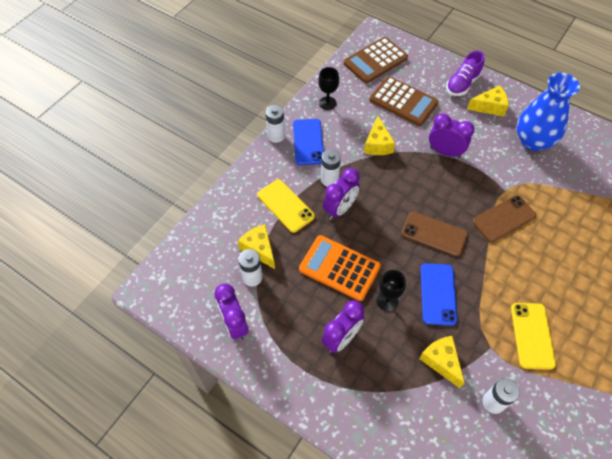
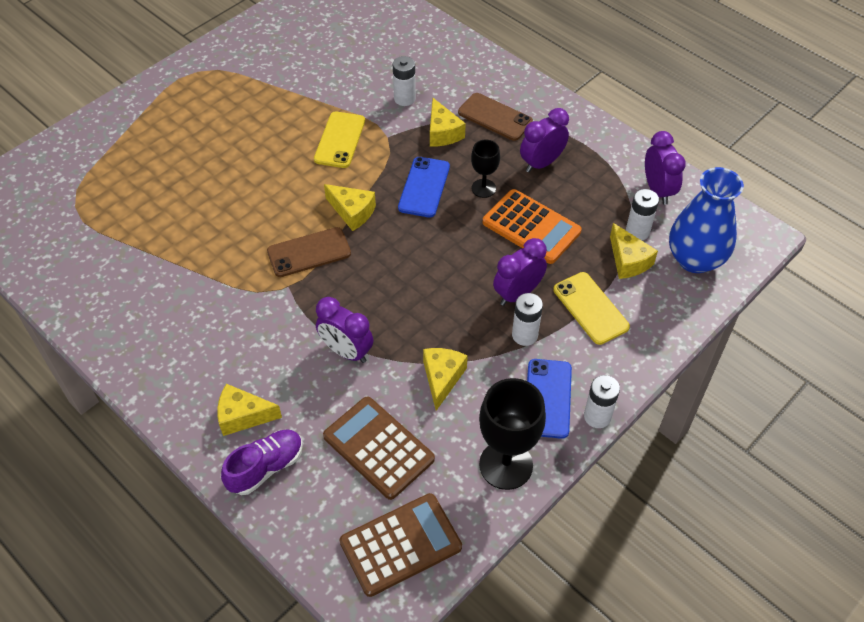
camera: 170 degrees left, 5 degrees down
black goblet [318,67,339,110] -> black goblet [479,378,546,490], size x1.79
brown phone [401,211,468,257] -> brown phone moved to [458,93,533,141]
blue vase [517,73,580,151] -> blue vase moved to [669,167,744,273]
none -> yellow cheese [324,184,376,231]

